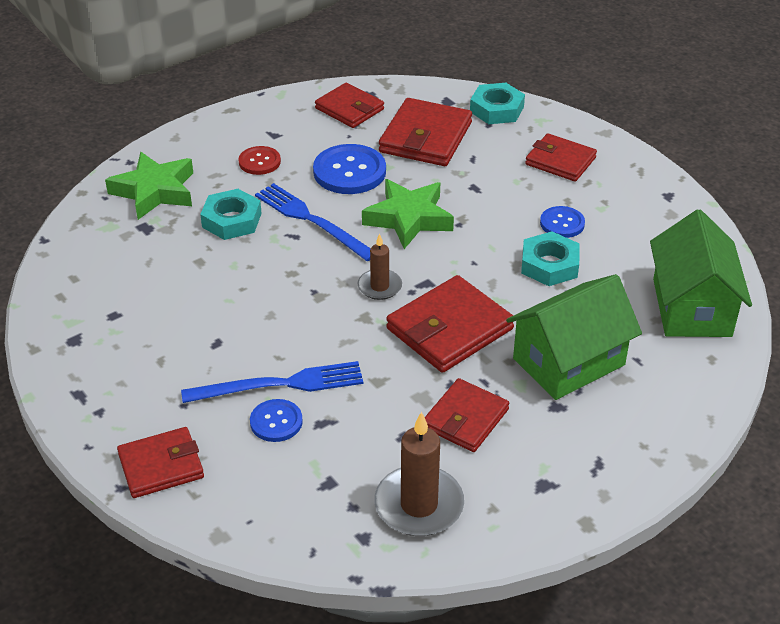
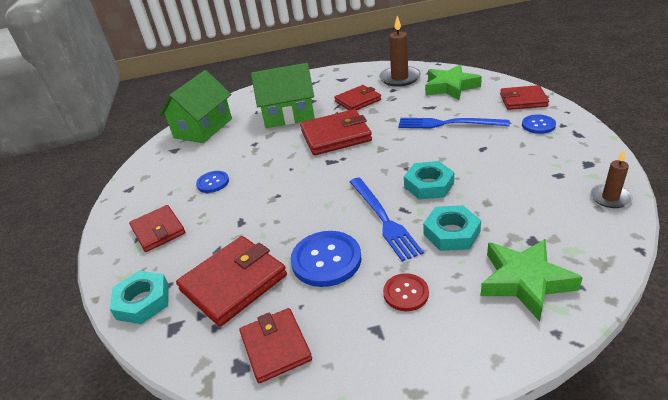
camera: 150 degrees left, 5 degrees down
blue button [250,399,303,442] -> blue button moved to [522,114,556,134]
brown candle [357,234,402,300] -> brown candle moved to [591,150,633,208]
green star [362,179,454,249] -> green star moved to [425,64,482,100]
turquoise nut [521,231,580,286] -> turquoise nut moved to [404,161,454,199]

